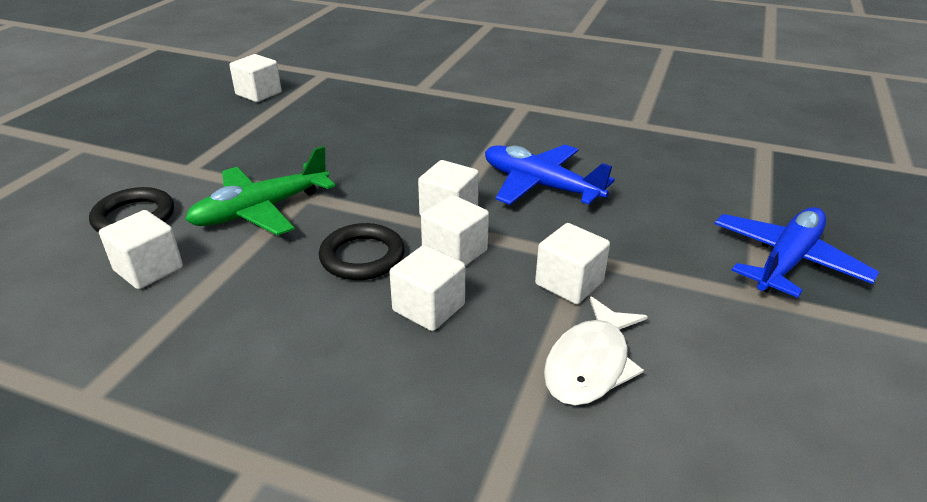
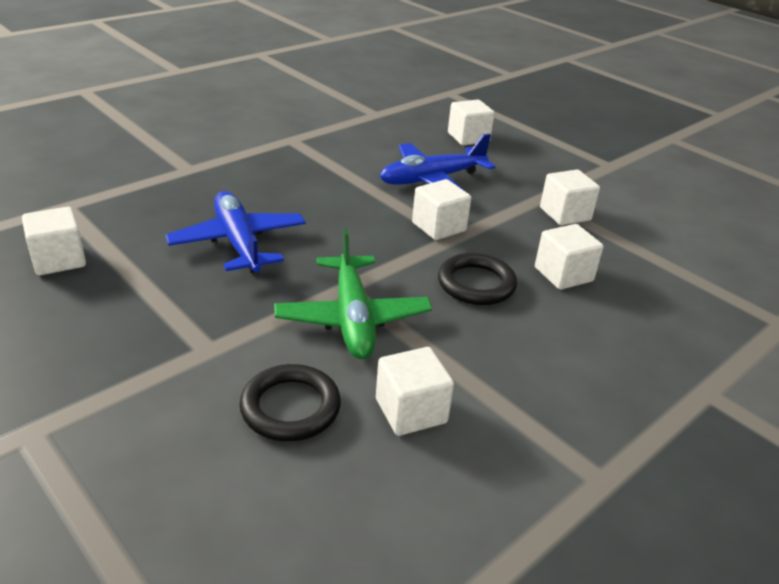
camera: 65 degrees left, 0 degrees up
white cube [421,195,489,266] -> white cube moved to [448,100,495,145]
white fish [544,296,648,406] -> none
blue plane [714,207,879,298] -> blue plane moved to [165,191,306,273]

